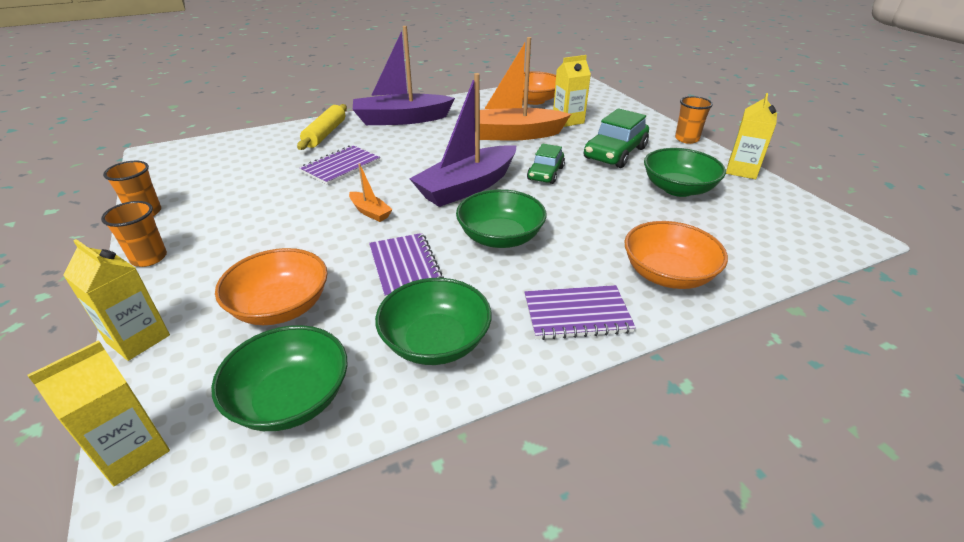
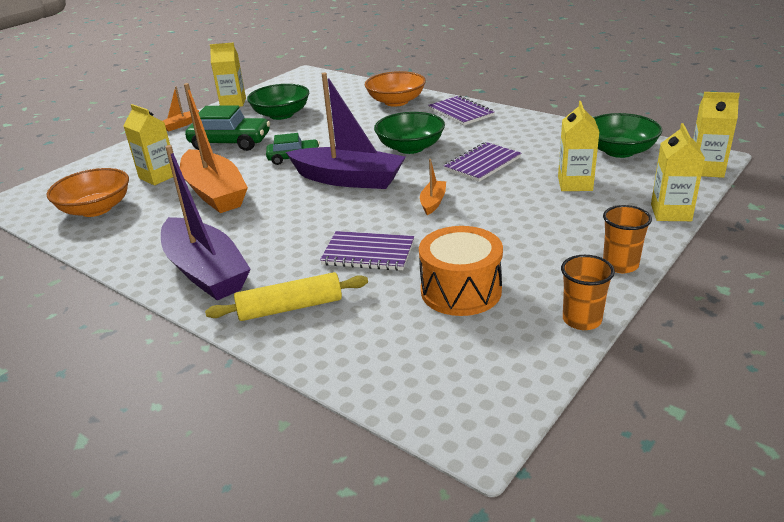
camera: 115 degrees left, 5 degrees down
orange bowl [215,248,328,325] -> yellow carton [558,101,599,191]
green bowl [375,278,492,365] -> none
orange cup [675,96,713,144] -> orange boat [163,86,199,131]
none -> orange drum [419,226,503,316]

